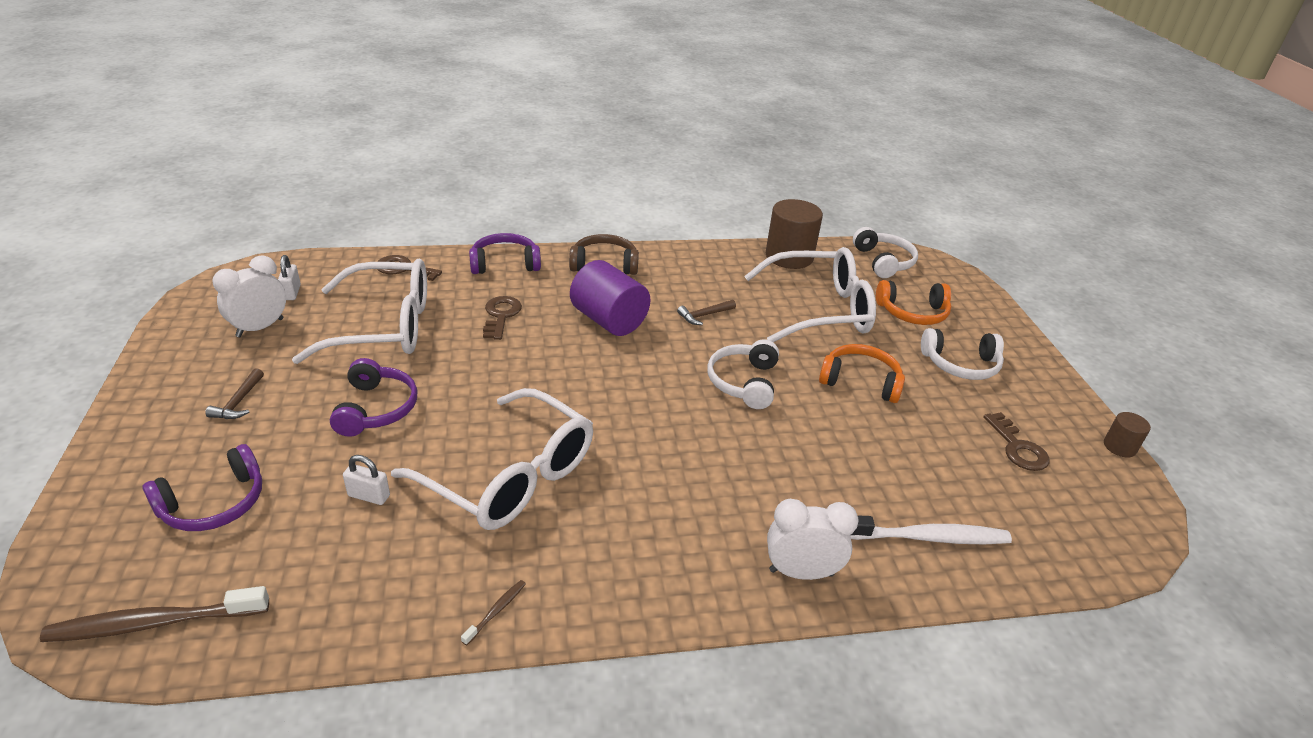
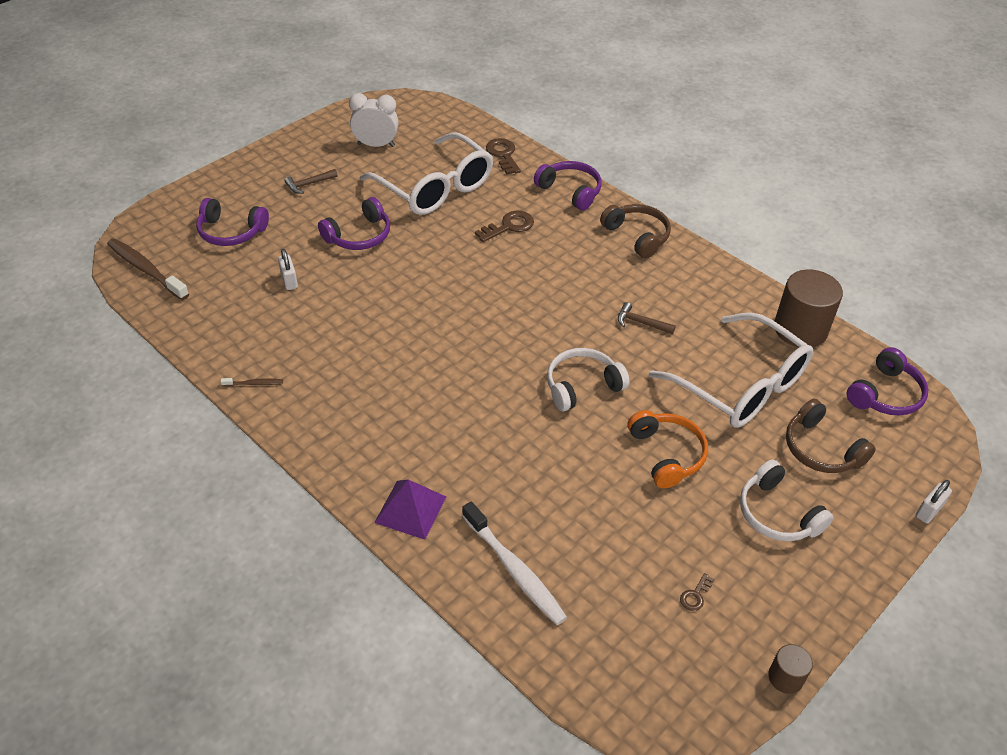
camera: 55 degrees right, 10 degrees up
white padlock [278,255,301,300] -> white padlock moved to [916,480,952,524]
white glasses [391,388,593,530] -> none
purple cylinder [570,260,650,336] -> none
white clock [767,499,858,580] -> purple pyramid [374,479,446,540]
white headphones [853,227,918,278] -> purple headphones [846,347,929,416]
orange headphones [876,280,951,325] -> brown headphones [786,399,876,473]
brown key [983,412,1050,471] -> brown key [680,573,714,611], size x0.54

